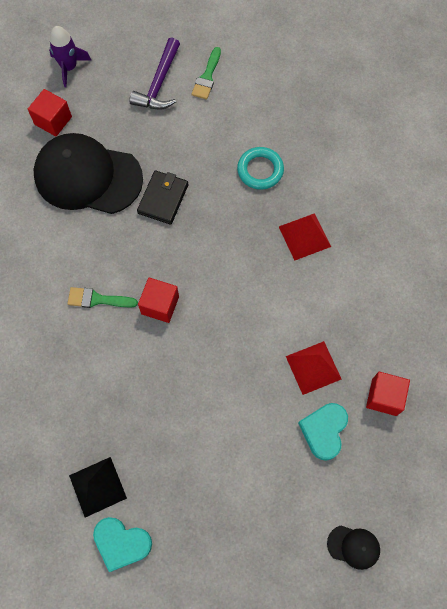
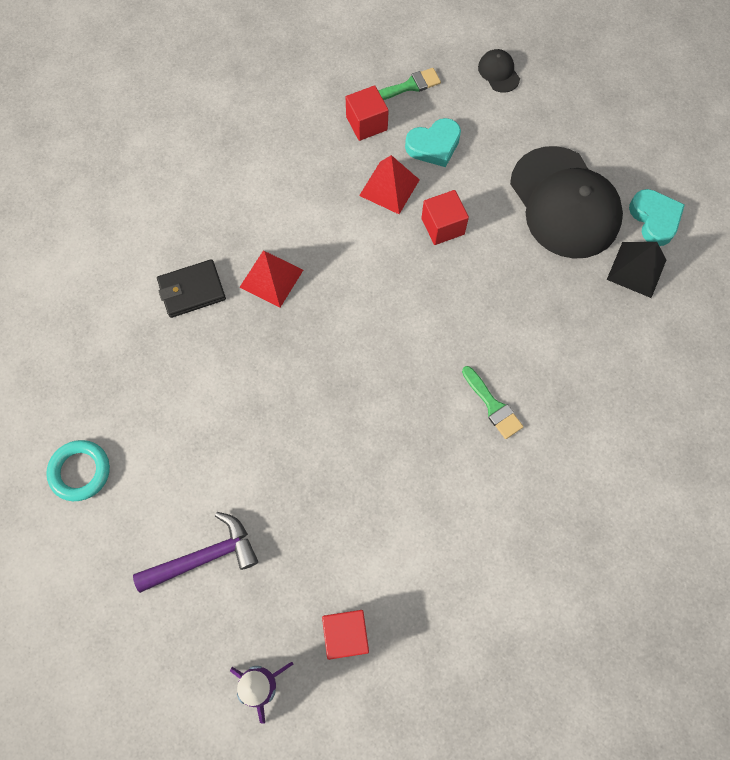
camera: 130 degrees left, 0 degrees up
black cap [34,133,143,214] -> black cap moved to [510,146,623,259]
black wallet [137,170,188,225] -> black wallet moved to [157,259,226,318]
red cube [138,278,179,323] -> red cube moved to [421,190,469,245]
green brush [192,47,221,99] -> green brush moved to [378,68,441,100]
turquoise ring [237,147,284,190] -> turquoise ring moved to [46,440,110,501]

